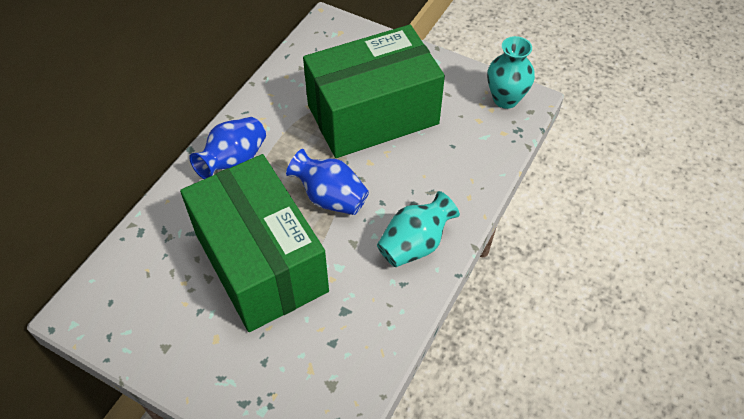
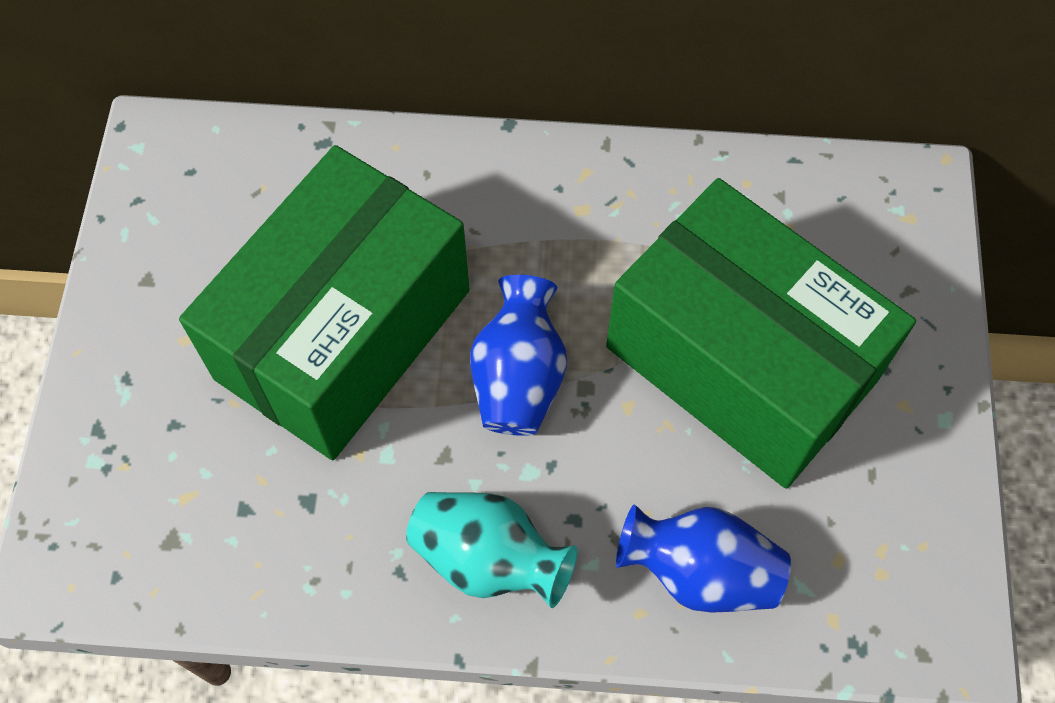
camera: 65 degrees right, 10 degrees up
blue vase [189,117,266,179] -> blue vase moved to [616,504,791,613]
turquoise vase [487,36,535,109] -> none

